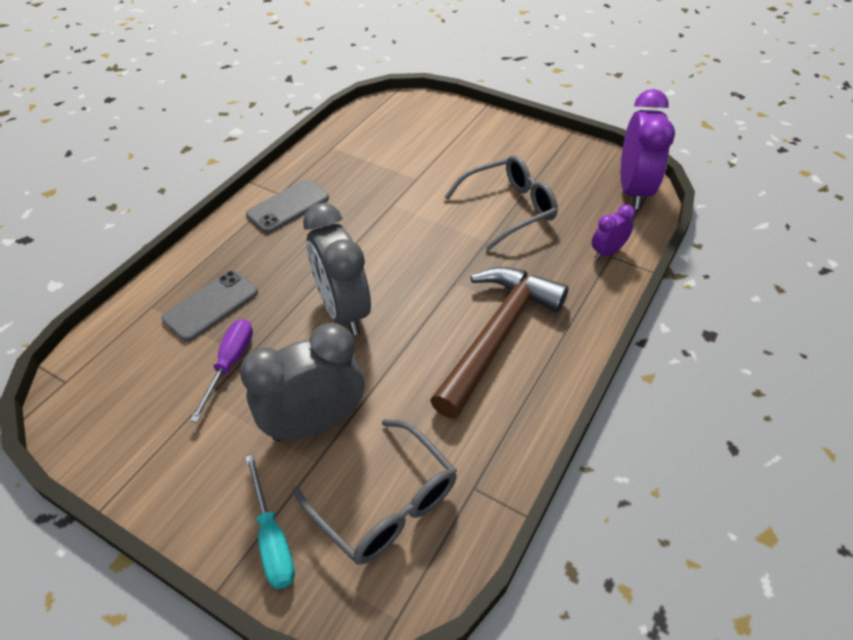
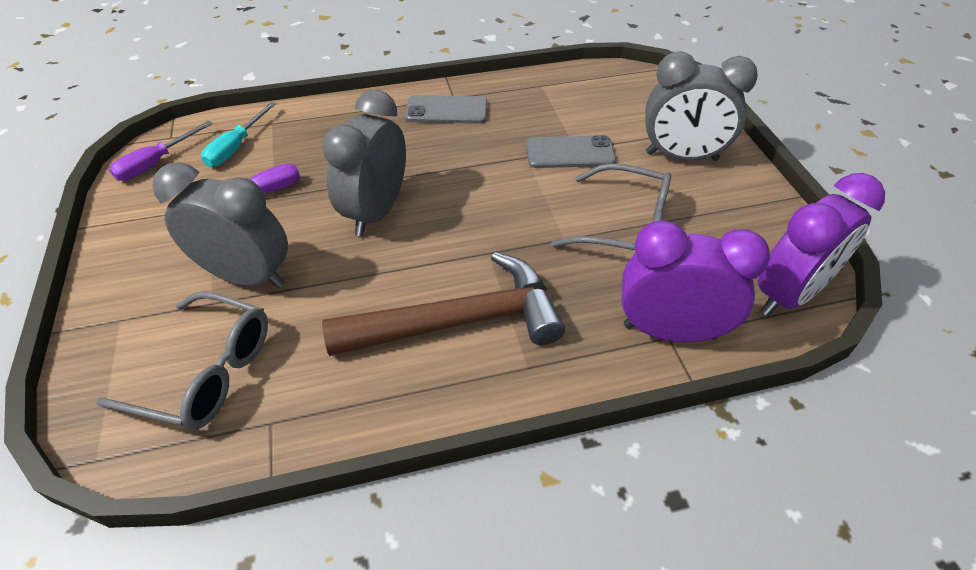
camera: 45 degrees right, 0 degrees up
grey phone [162,270,258,342] -> grey phone moved to [526,135,616,168]
turquoise screwdriver [246,454,295,589] -> turquoise screwdriver moved to [201,102,276,167]
grey glasses [293,419,457,565] -> grey glasses turned 75 degrees counterclockwise [96,291,268,430]
purple clock [592,205,635,260] -> purple clock [621,220,770,342], size x1.98
none -> purple screwdriver [109,121,213,181]
none -> grey clock [645,51,758,161]

